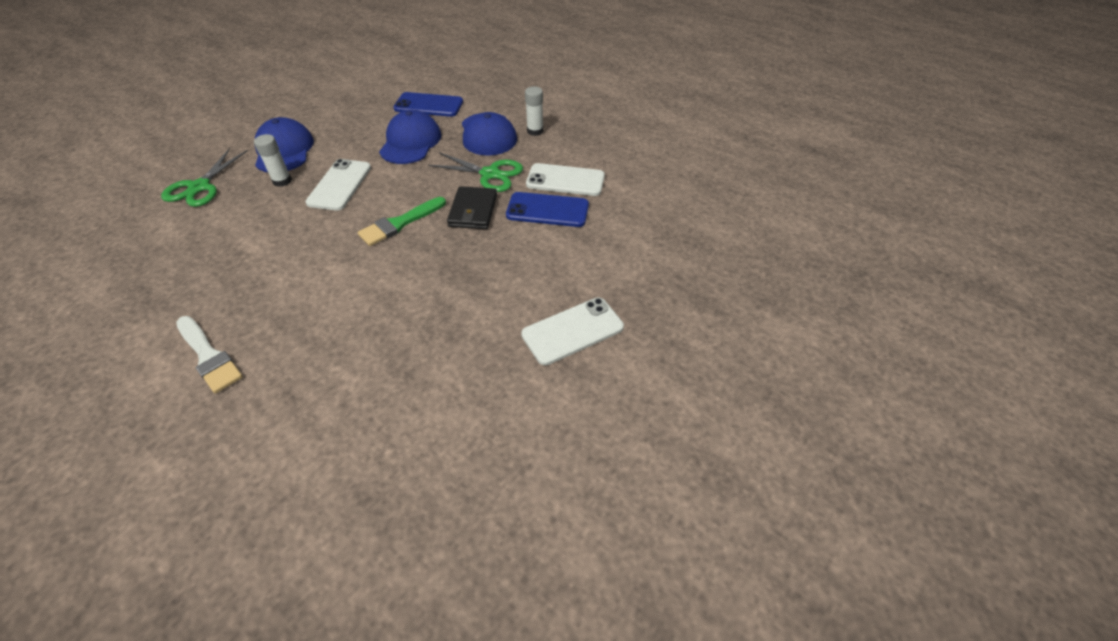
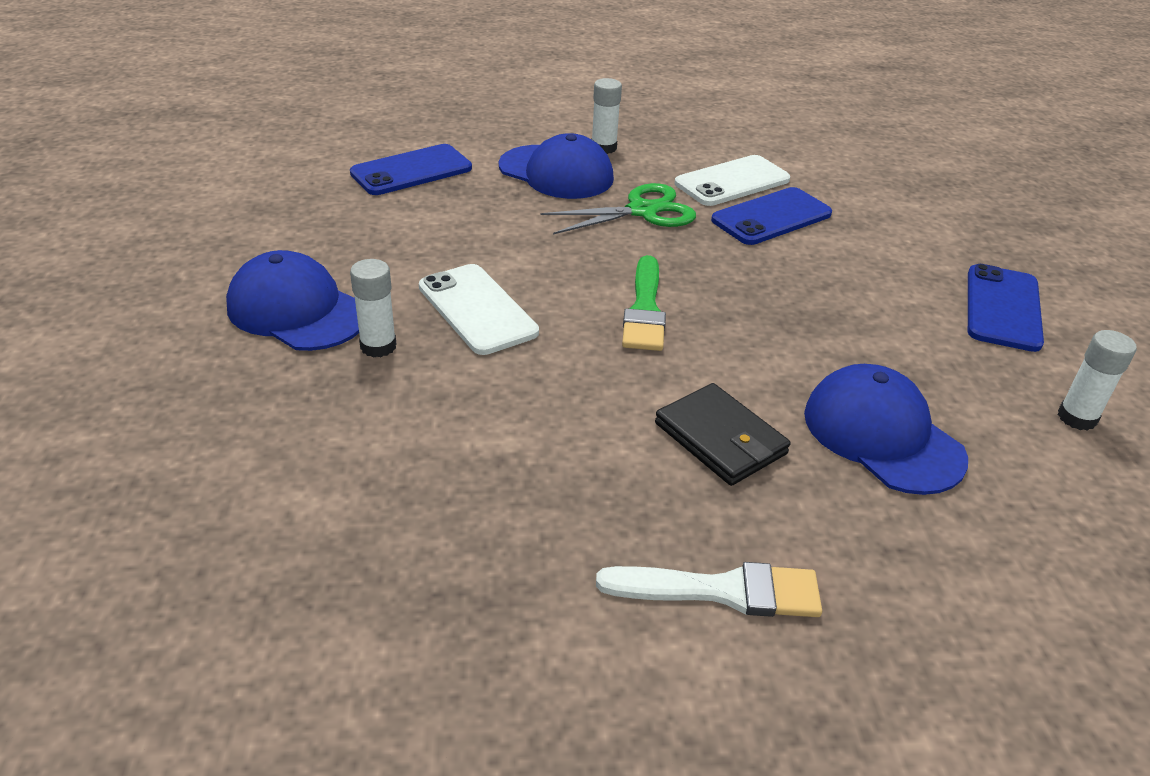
camera: 45 degrees left, 10 degrees down
green scissors [161,148,248,207] -> none
blue cap [379,110,441,164] -> blue cap moved to [804,364,968,495]
black wallet [447,186,497,229] -> black wallet moved to [655,383,791,486]
white phone [521,297,624,365] -> blue phone [968,264,1044,352]
none -> white glue stick [1058,330,1137,431]

